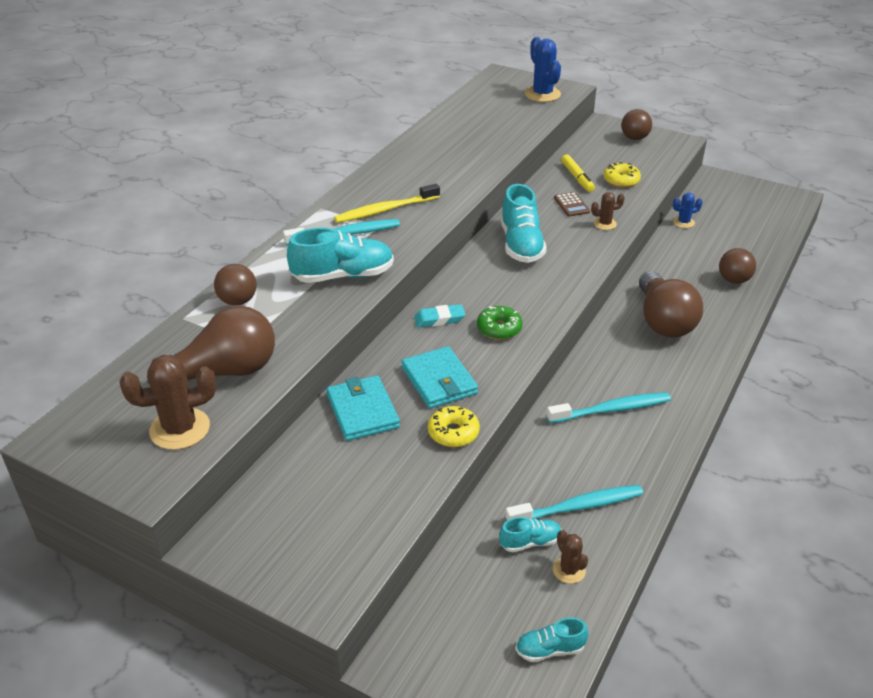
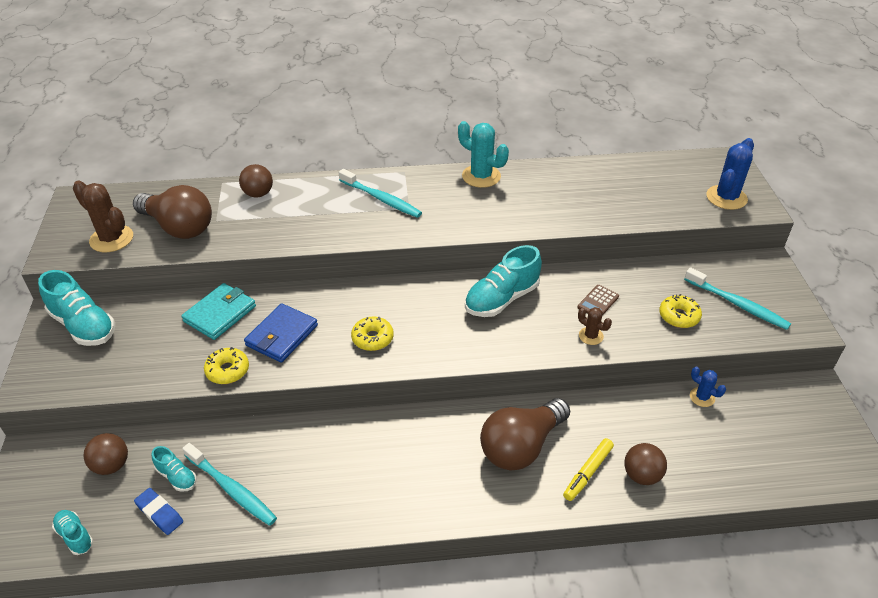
camera: 55 degrees right, 5 degrees up
turquoise shoe [287,228,394,283] -> turquoise shoe moved to [38,270,115,346]
yellow toothbrush [334,184,440,223] -> none
turquoise wallet [401,346,478,409] -> blue wallet [244,303,318,363]
turquoise eraser [414,304,465,328] -> none
green donut [477,306,522,340] -> yellow donut [351,317,394,351]
turquoise toothbrush [547,392,671,423] -> turquoise toothbrush moved to [684,267,791,330]
brown cactus [553,530,588,584] -> blue eraser [134,488,183,535]
yellow marker [561,155,595,192] -> yellow marker moved to [563,438,614,501]
brown ball [621,109,652,140] -> brown ball moved to [84,433,128,475]
none -> turquoise cactus [458,121,509,188]

